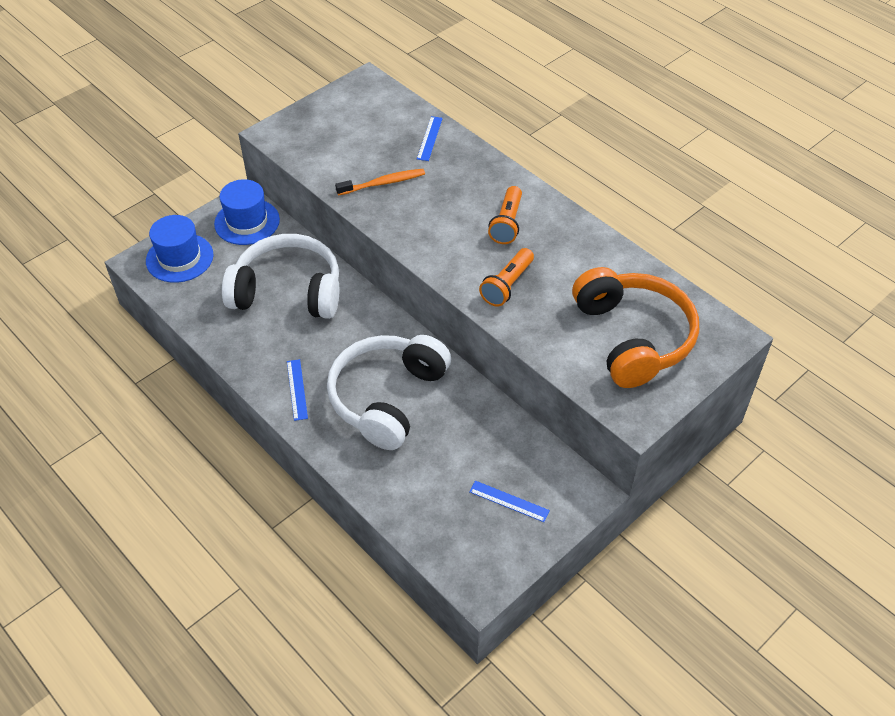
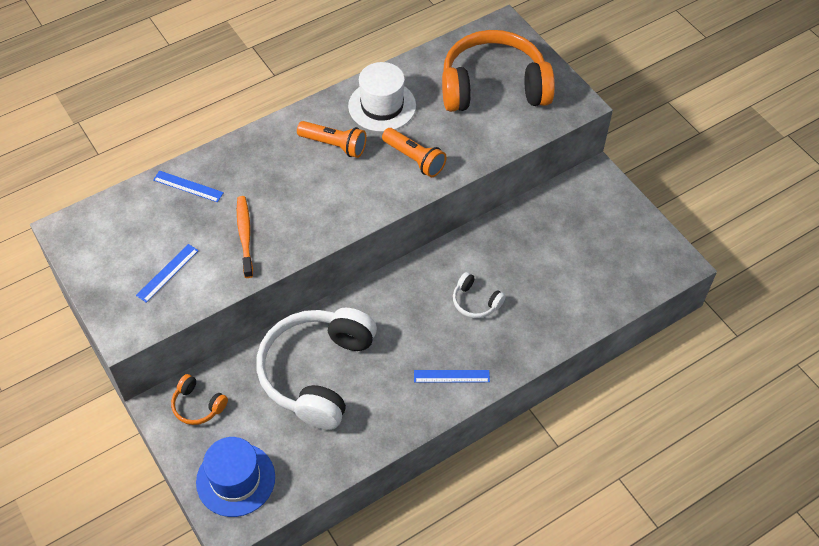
camera: 80 degrees left, 5 degrees up
blue hat [214,179,280,245] -> orange headphones [171,374,228,425]
white headphones [327,335,451,450] -> white headphones [453,272,506,318], size x0.42
blue ruler [469,481,550,522] -> blue ruler moved to [136,244,199,303]
none -> white hat [348,62,416,132]

